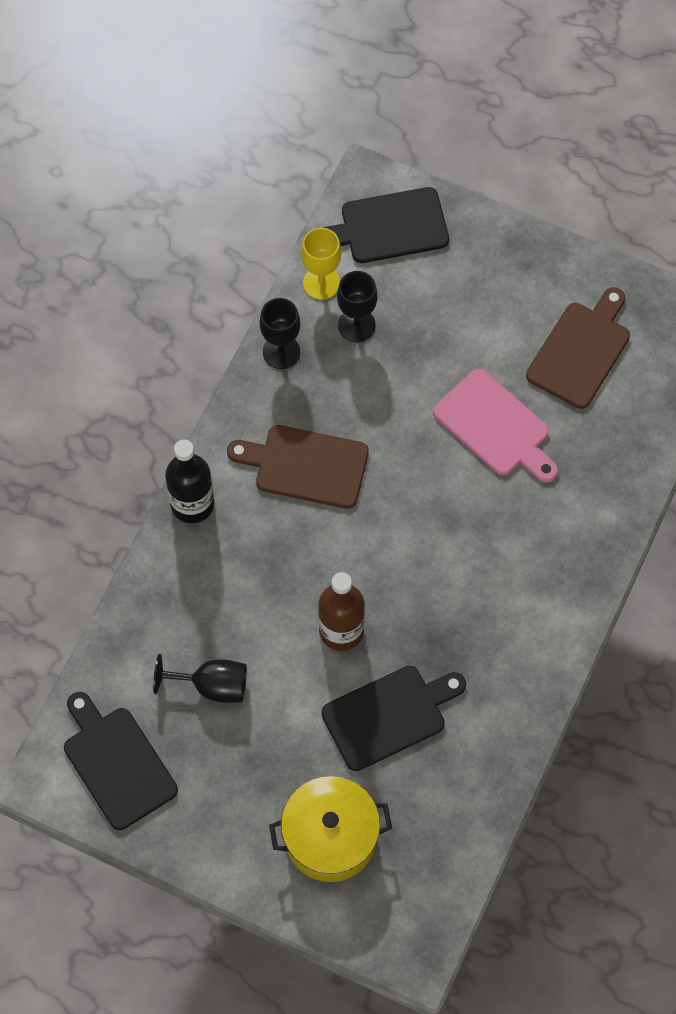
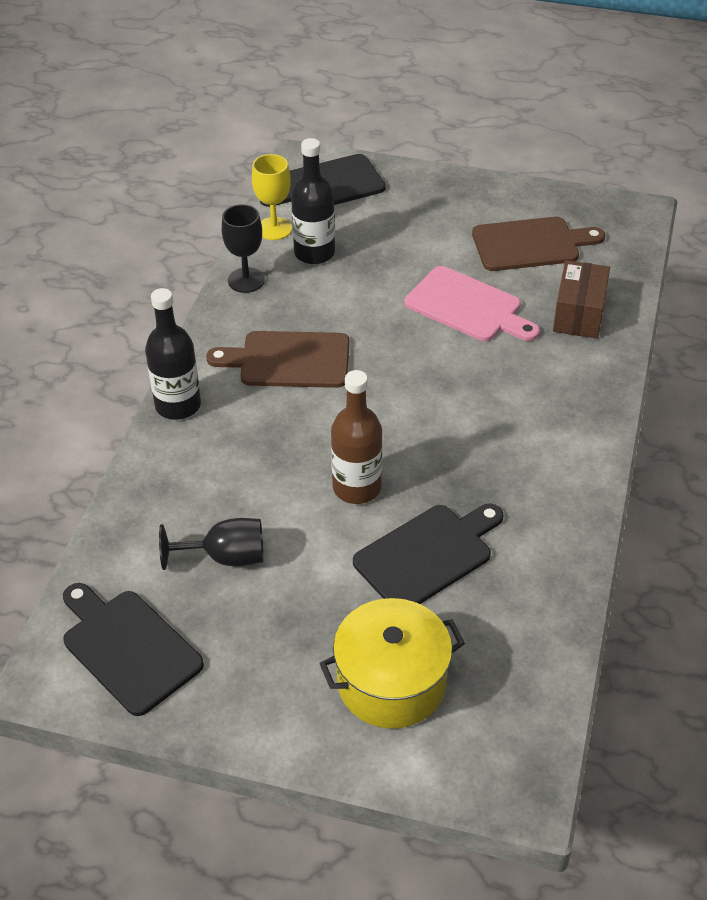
camera: 10 degrees left, 20 degrees down
black goblet [337,271,378,342] -> black bottle [291,138,335,264]
brown cutting board [526,287,630,409] -> brown cutting board turned 60 degrees clockwise [472,217,605,271]
none -> brown box [553,260,610,338]

